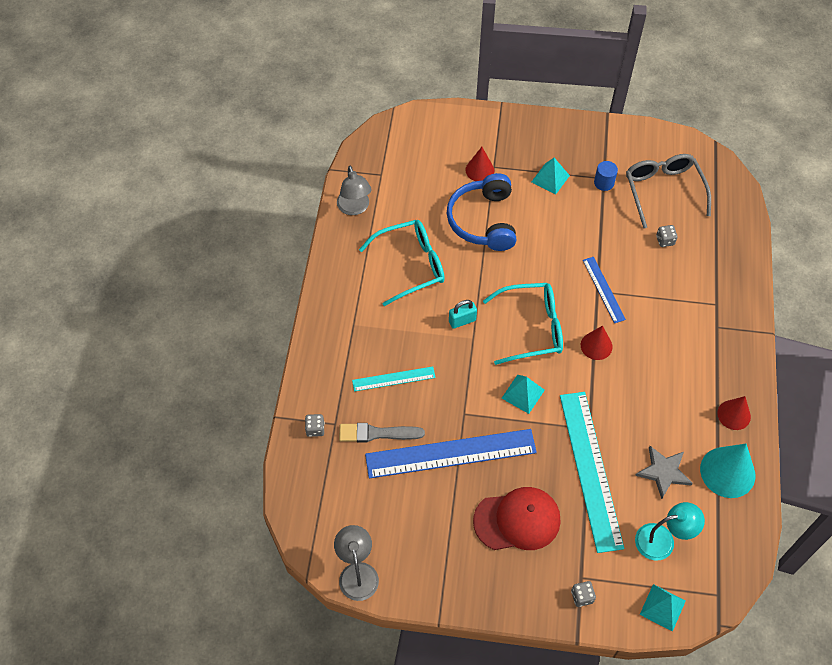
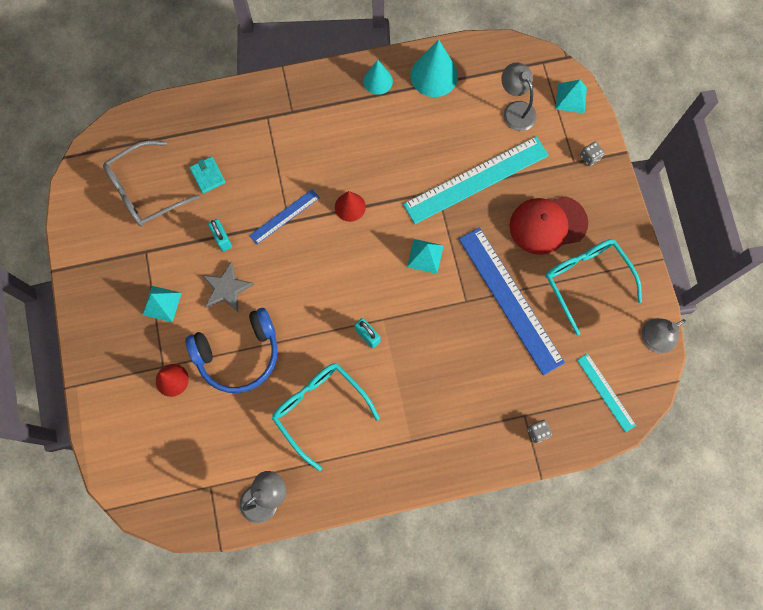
camera: 110 degrees left, 15 degrees up
grey brush [339,423,425,442] -> none
turquoise ruler [352,367,436,392] -> turquoise ruler moved to [577,354,636,432]
red cap [473,487,561,550] -> red cap turned 75 degrees counterclockwise [509,196,588,255]
turquoise glasses [483,283,563,365] -> turquoise glasses moved to [545,239,642,335]
blue cylinder [594,161,618,191] -> none
grey star [635,446,693,499] -> grey star moved to [202,261,254,312]
turquoise lamp [635,502,705,561] -> grey lamp [501,62,537,131]
grey dice [656,225,678,247] -> turquoise wallet [189,157,226,194]
red cone [717,396,751,430] -> turquoise cone [363,60,393,95]
none -> turquoise padlock [208,219,232,252]

